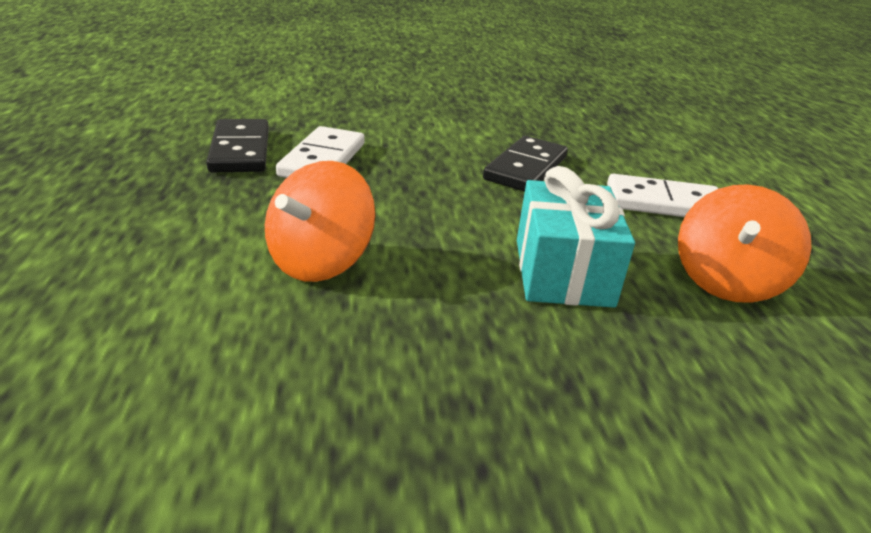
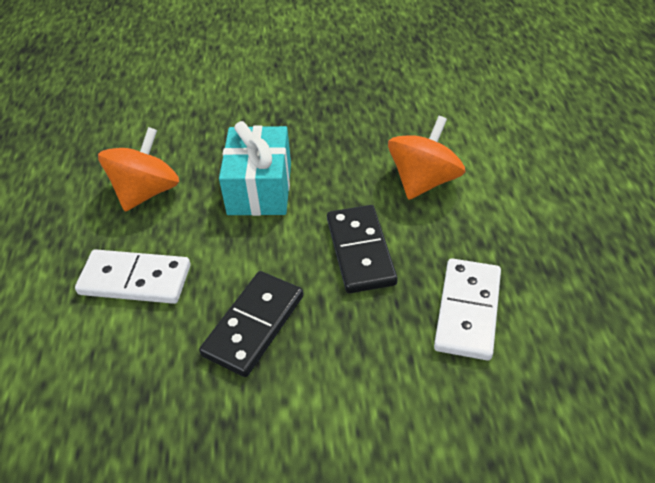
camera: 175 degrees left, 15 degrees up
black domino [206,119,269,172] -> black domino moved to [327,205,398,293]

